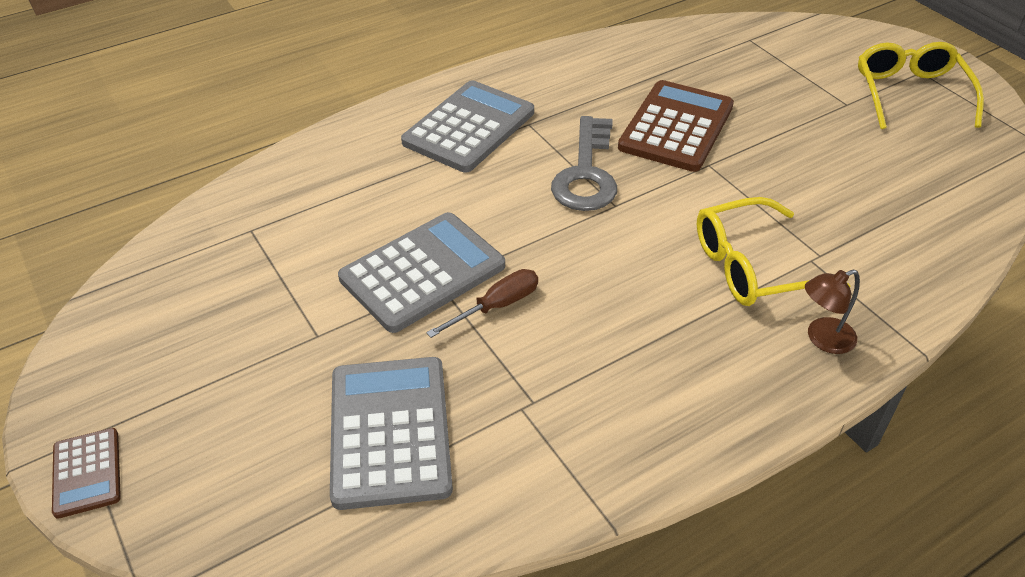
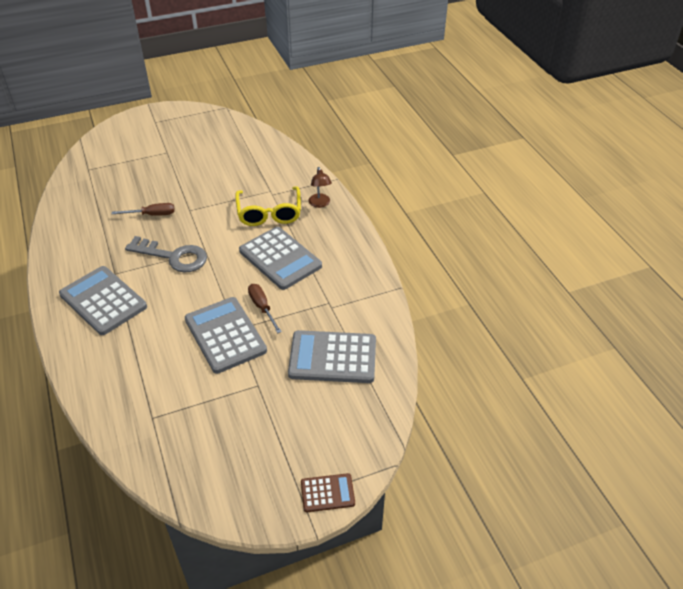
camera: 80 degrees left, 0 degrees up
brown calculator [618,80,734,172] -> brown screwdriver [112,203,175,216]
yellow glasses [858,42,984,129] -> none
none -> grey calculator [239,227,322,290]

